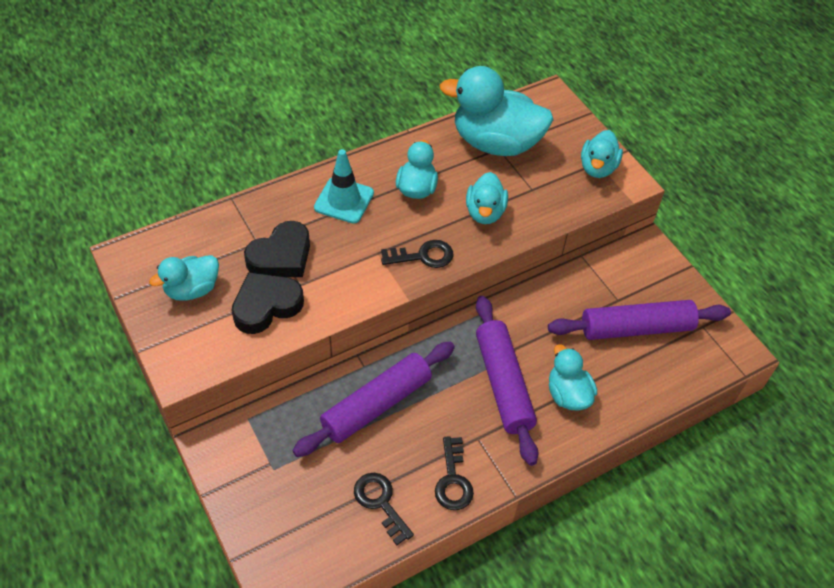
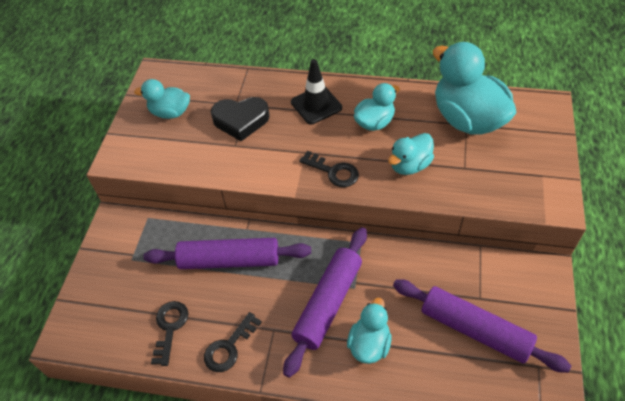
camera: 45 degrees right, 0 degrees up
black heart [231,272,304,334] -> none
turquoise traffic cone [314,149,374,223] -> black traffic cone [291,59,342,124]
turquoise duck [581,130,623,178] -> none

